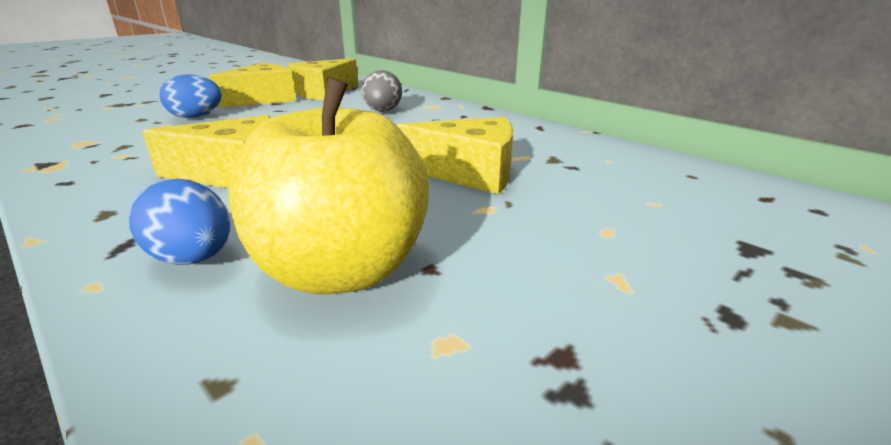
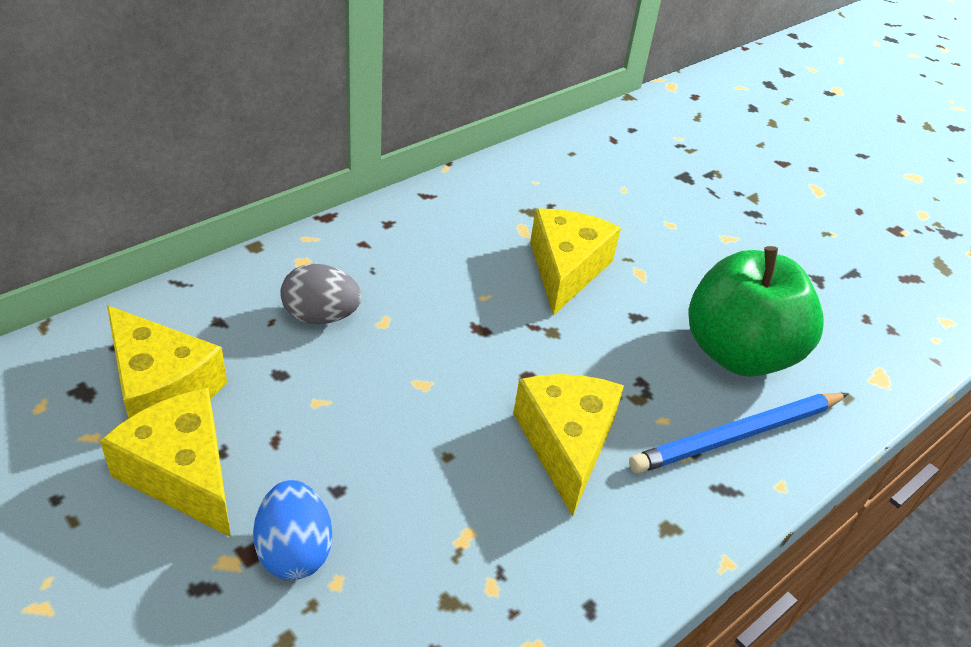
camera: 90 degrees left, 15 degrees up
blue egg [129,179,230,265] -> blue pencil [629,393,849,474]
yellow apple [228,77,429,294] -> green apple [689,246,824,377]

